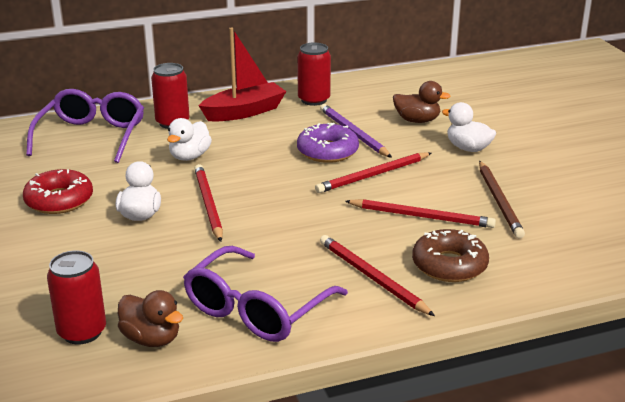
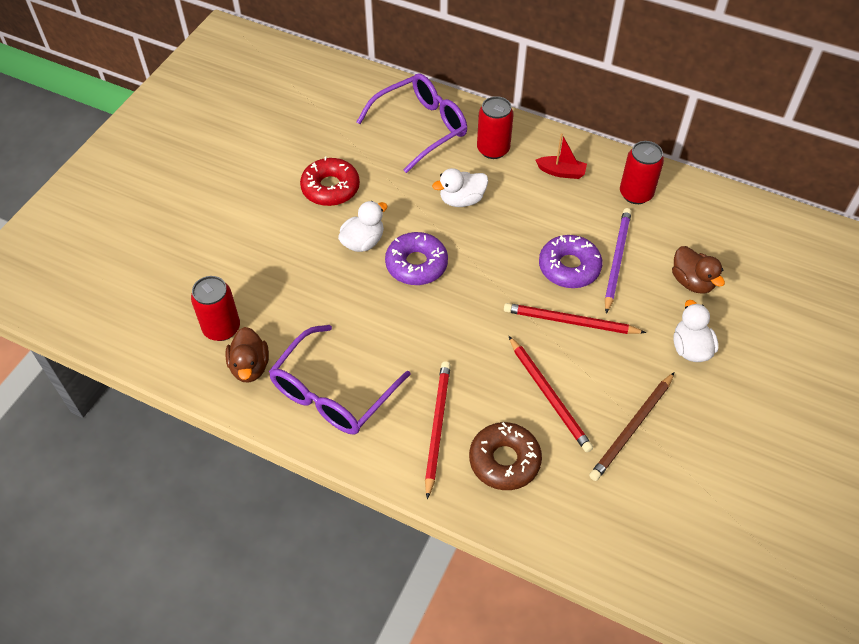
camera: 45 degrees right, 25 degrees up
purple glasses [183,246,348,342] -> purple glasses turned 45 degrees counterclockwise [269,325,411,434]
red pencil [194,164,223,242] -> purple donut [385,232,448,285]
red boat [199,27,286,122] -> red boat [536,133,587,179], size x0.55

